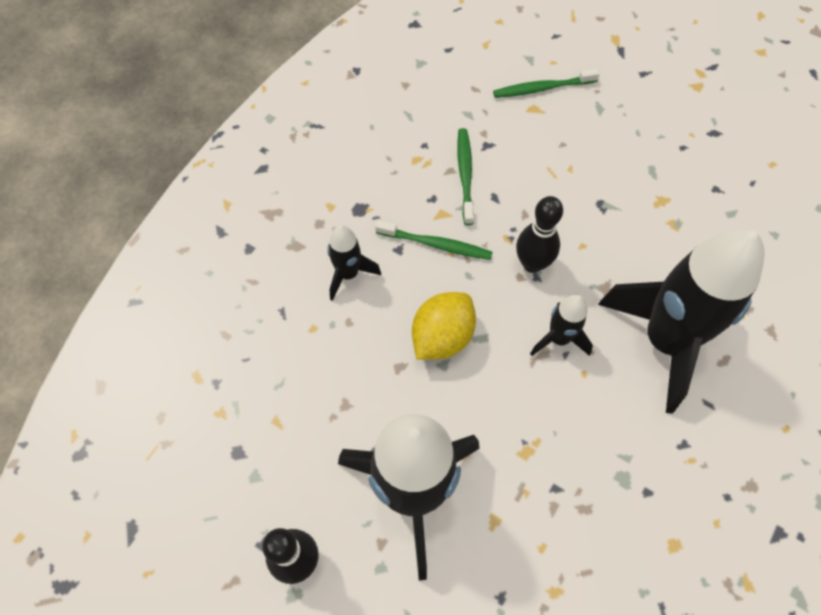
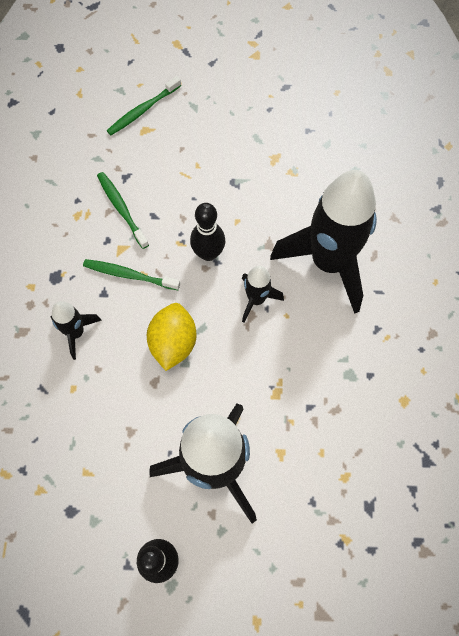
camera: 30 degrees left, 5 degrees up
green toothbrush [375,220,493,260] -> green toothbrush turned 150 degrees counterclockwise [83,259,180,290]

